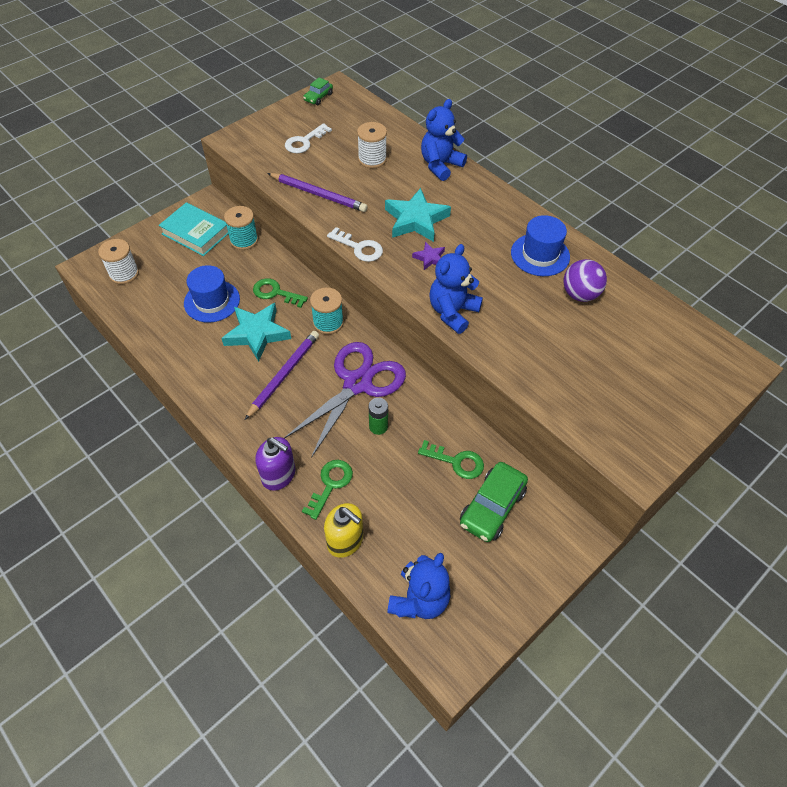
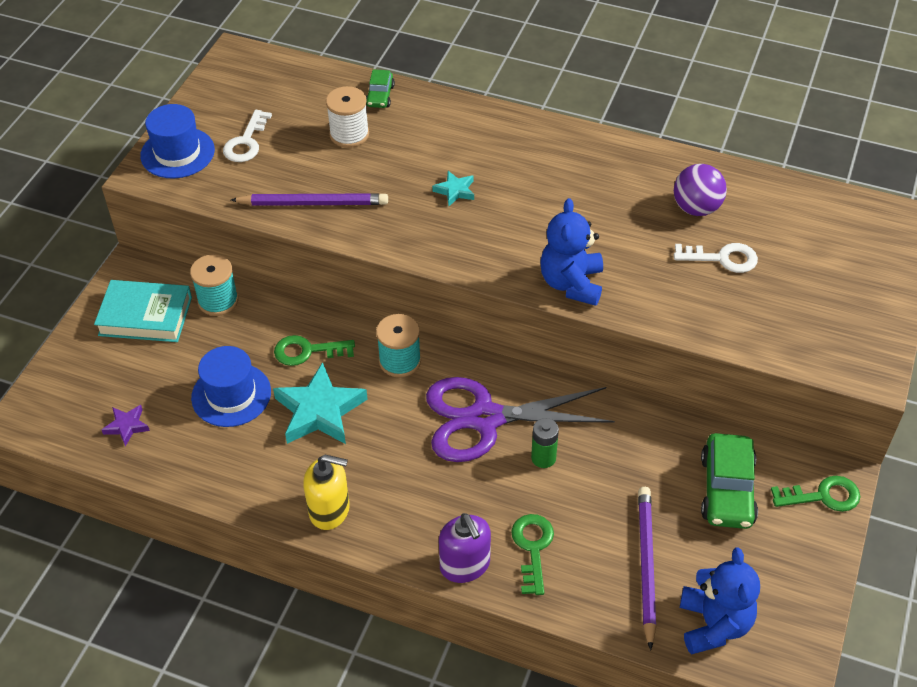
camera: 25 degrees left, 5 degrees down
white spool [98,239,139,284] -> none
purple pencil [245,331,319,420] -> purple pencil moved to [638,487,656,650]
purple soap dispenser [255,437,295,491] -> purple soap dispenser turned 60 degrees clockwise [439,513,491,583]
purple scissors [284,342,406,458] -> purple scissors turned 105 degrees counterclockwise [426,377,615,462]
green car [303,78,333,105] -> green car moved to [366,69,395,108]
yellow soap dispenser [324,503,363,558] -> yellow soap dispenser moved to [303,455,350,530]
white key [327,227,383,262] -> white key moved to [674,243,758,273]
turquoise star [385,188,451,242] -> turquoise star [432,171,474,206], size x0.49
purple star [412,242,445,270] -> purple star moved to [102,405,150,447]
green key [418,440,484,479] -> green key moved to [771,476,860,512]
blue teddy bear [421,99,467,181] -> none
blue hat [511,215,570,276] -> blue hat moved to [140,104,215,178]

